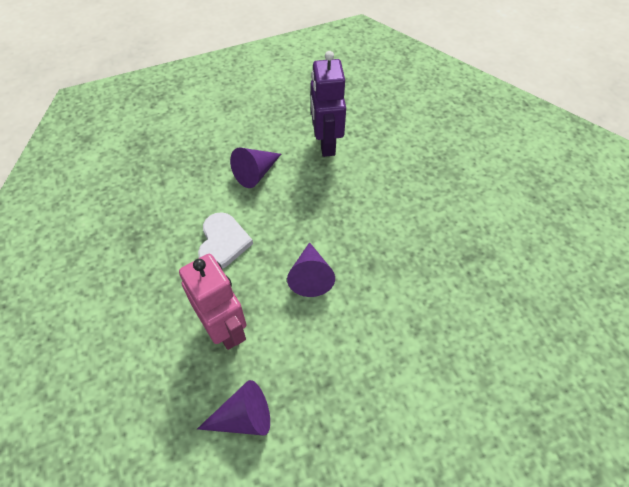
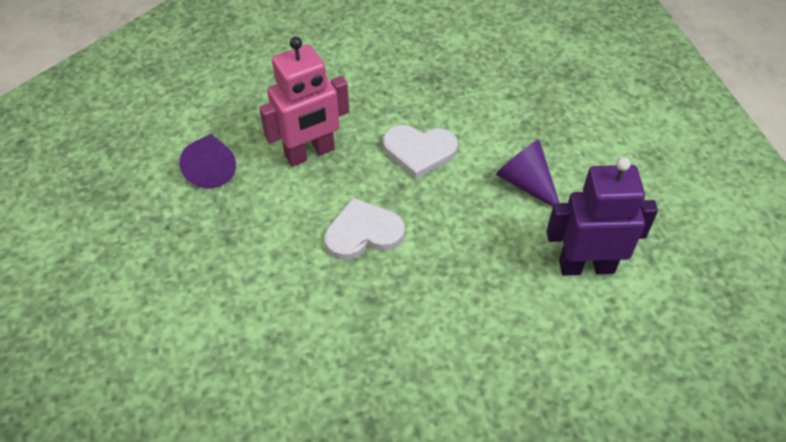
camera: 95 degrees right, 5 degrees down
purple cone [287,242,335,297] -> white heart [324,198,405,260]

